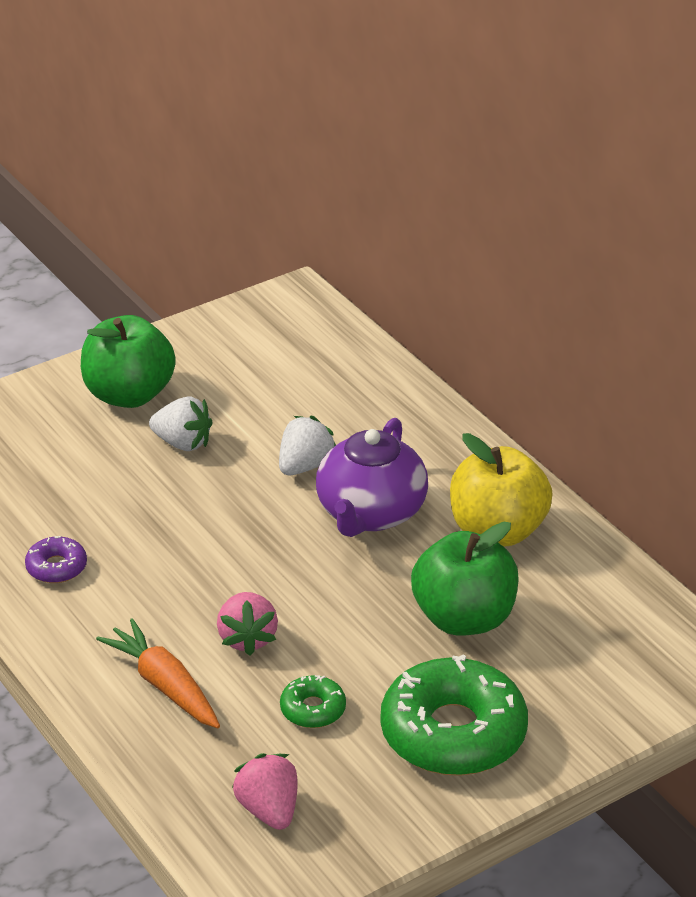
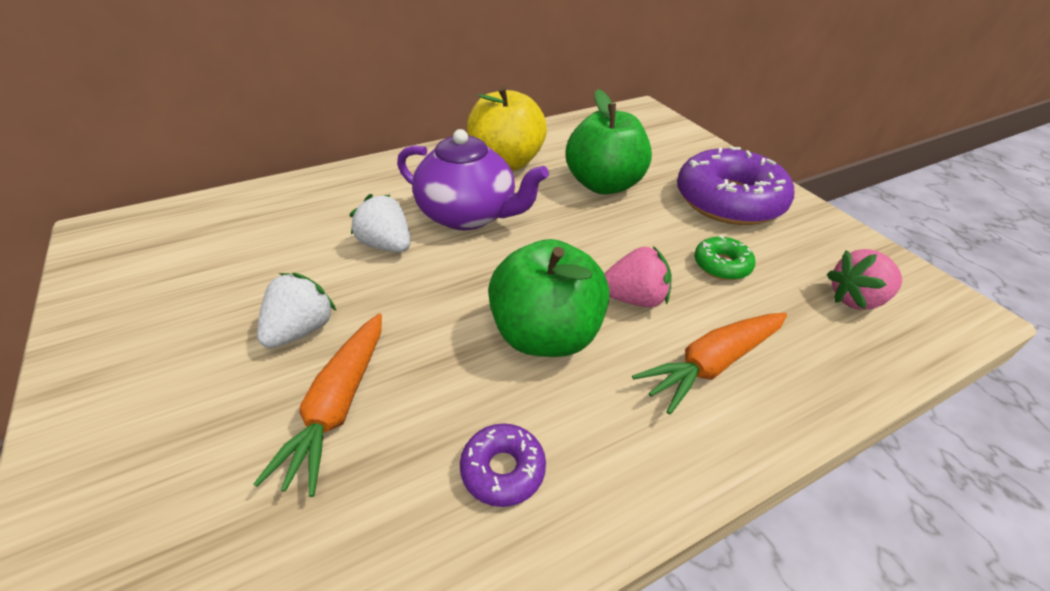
camera: 85 degrees left, 5 degrees up
green apple [81,315,176,408] -> green apple moved to [488,239,610,357]
green donut [380,654,528,776] -> purple donut [677,147,794,225]
none -> orange carrot [253,313,382,497]

